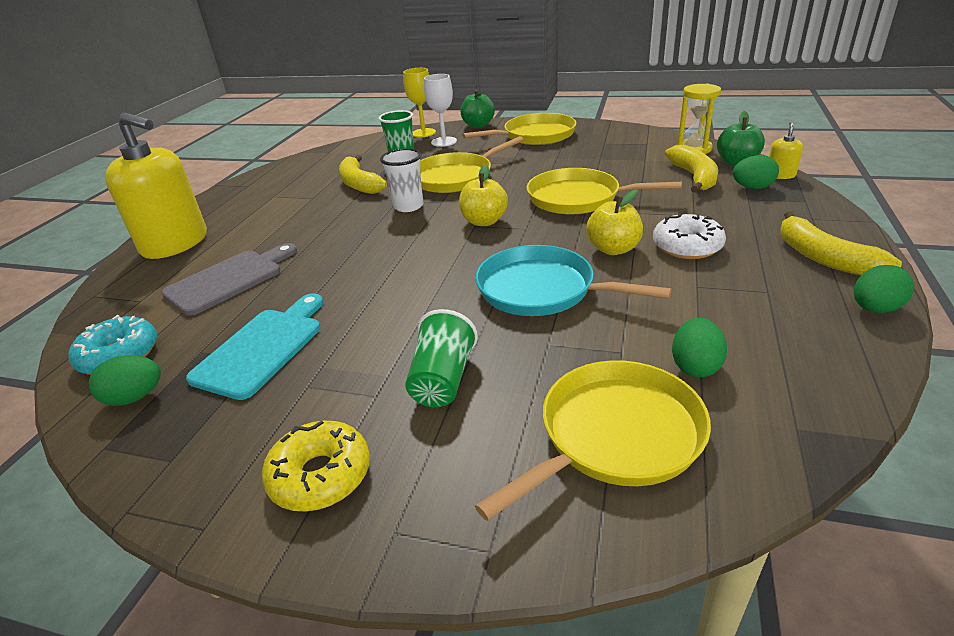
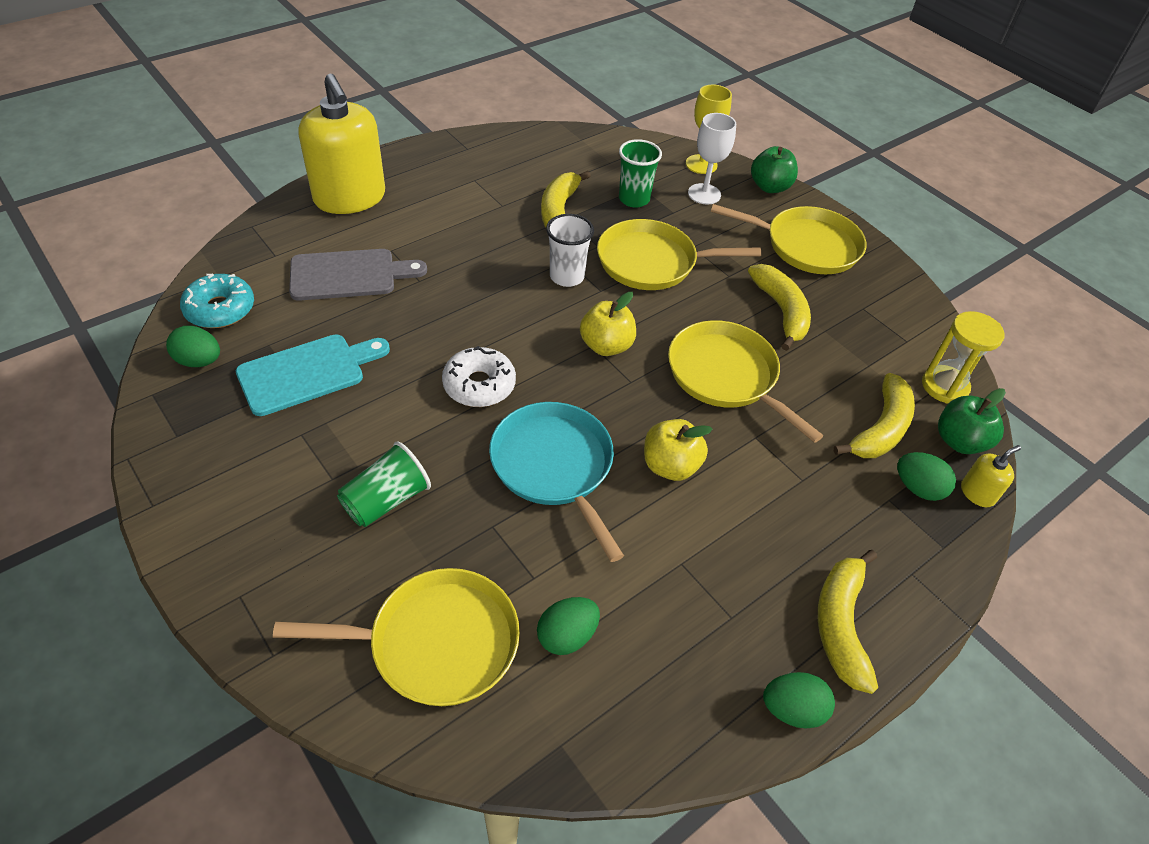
camera: 30 degrees right, 15 degrees up
yellow donut [262,420,370,512] -> none
white donut [653,213,726,259] -> white donut moved to [442,346,516,407]
none -> yellow banana [748,264,811,351]

